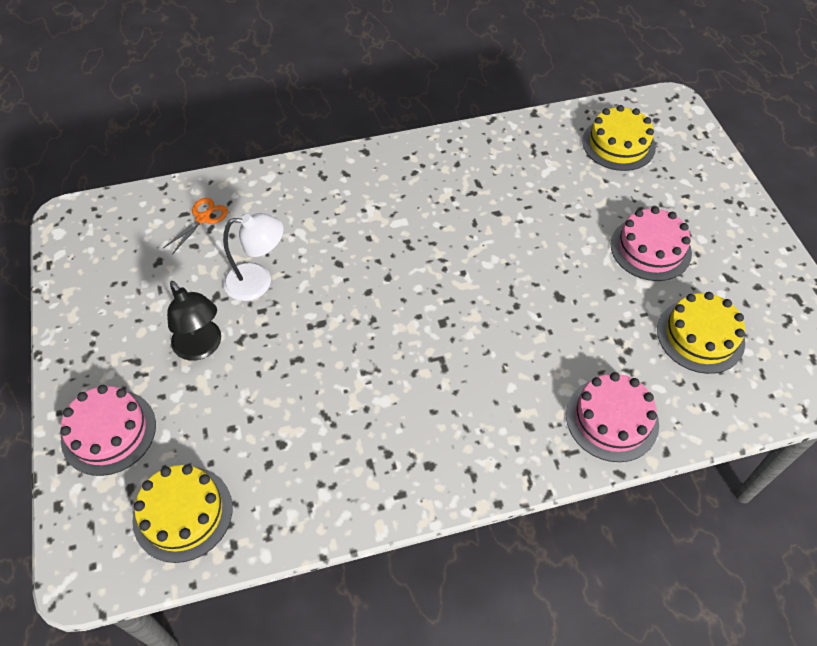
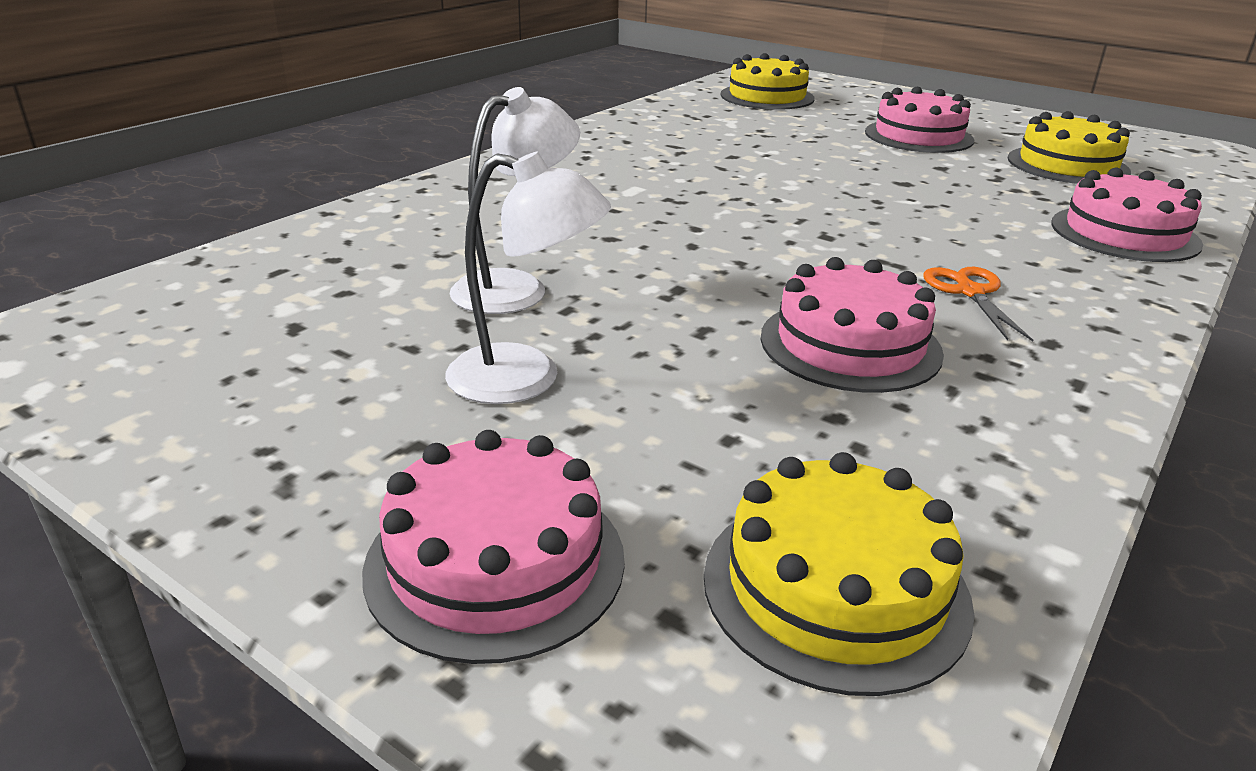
camera: 40 degrees left, 25 degrees down
orange scissors [163,198,228,254] -> orange scissors moved to [924,267,1033,341]
black lamp [167,281,221,361] -> white lamp [445,152,611,404]
none -> pink cake [761,257,944,393]

